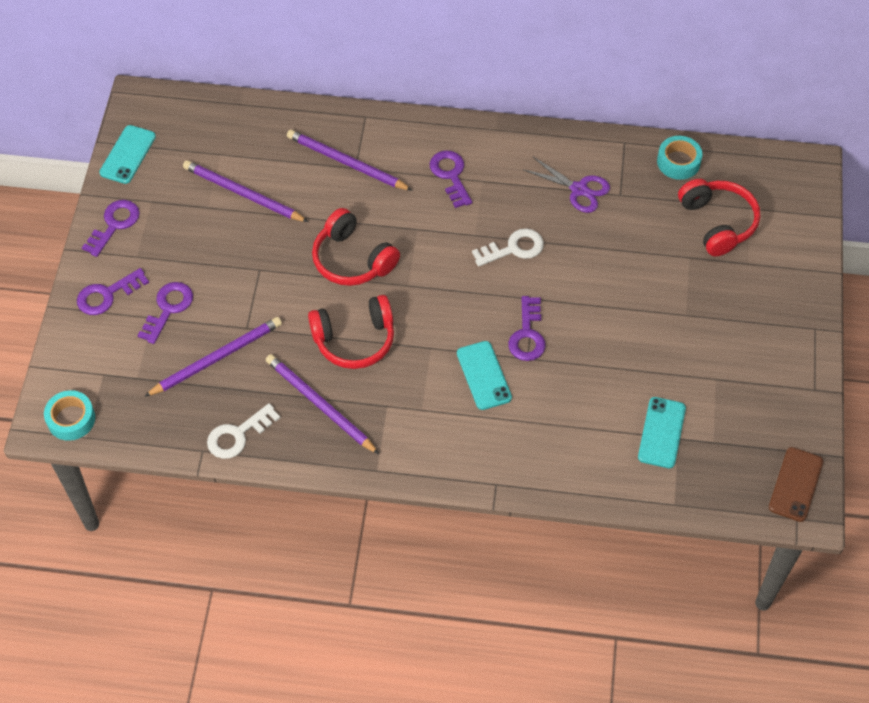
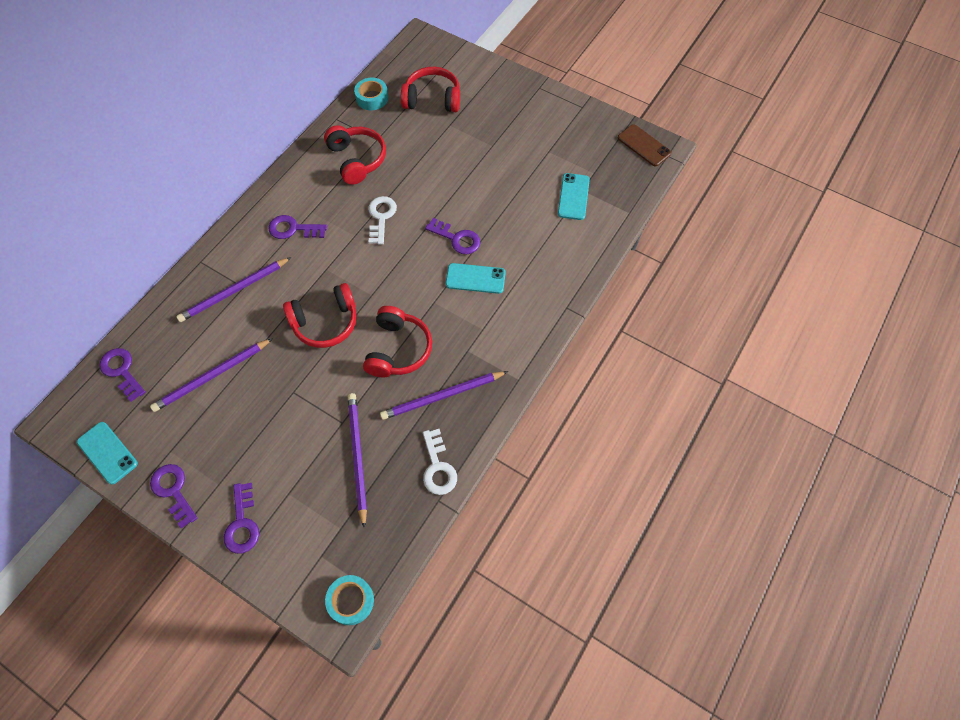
camera: 65 degrees left, 5 degrees up
purple key [137,282,193,344] -> purple key moved to [99,348,146,402]
purple scissors [524,156,610,213] -> red headphones [324,125,386,185]
turquoise phone [638,397,686,468] -> turquoise phone turned 60 degrees clockwise [558,173,590,220]

